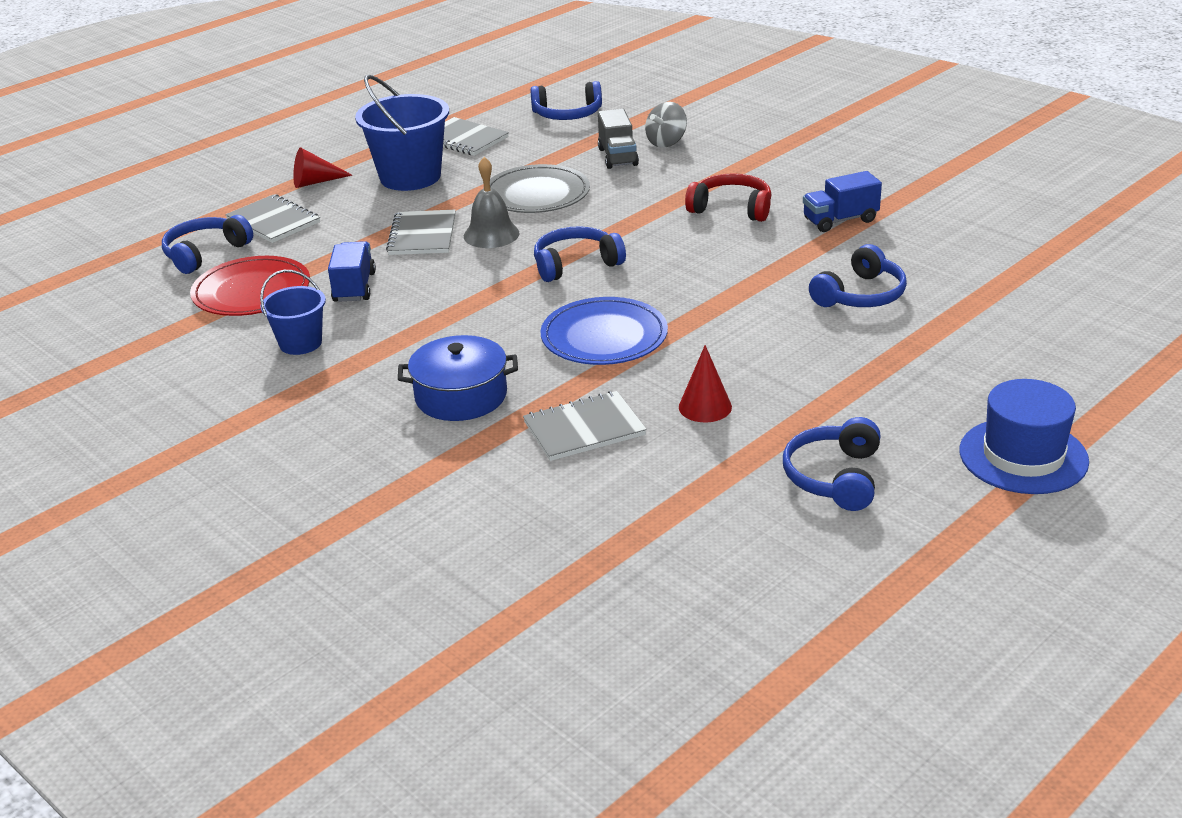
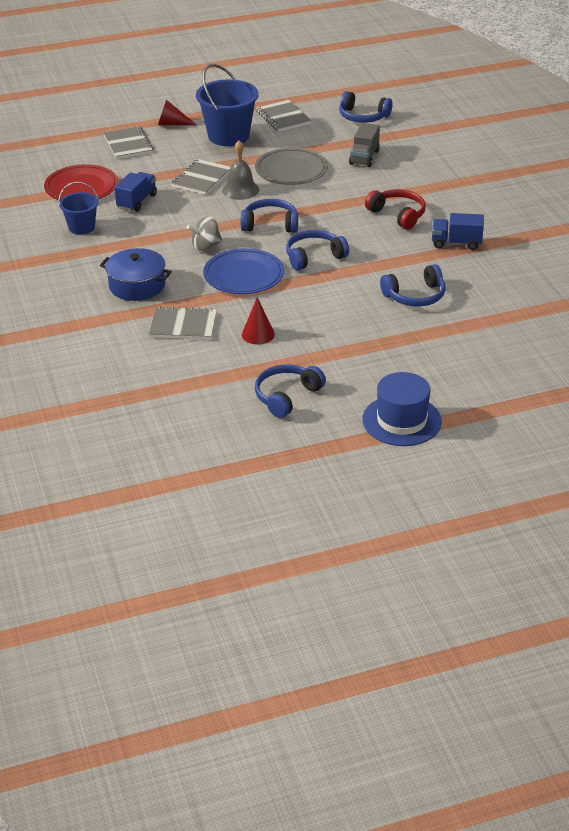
camera: 25 degrees right, 5 degrees up
blue headphones [162,215,253,274] -> blue headphones moved to [286,230,349,270]
grey spinning top [645,102,687,148] -> grey spinning top moved to [187,216,223,251]

